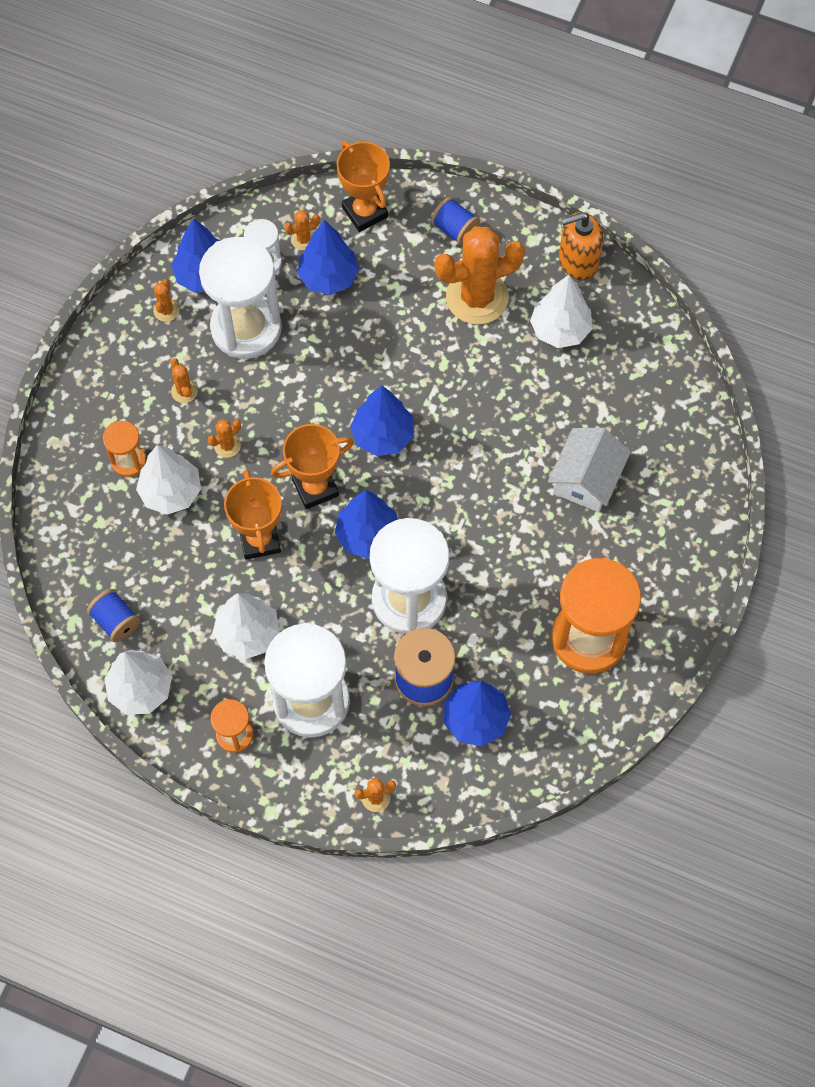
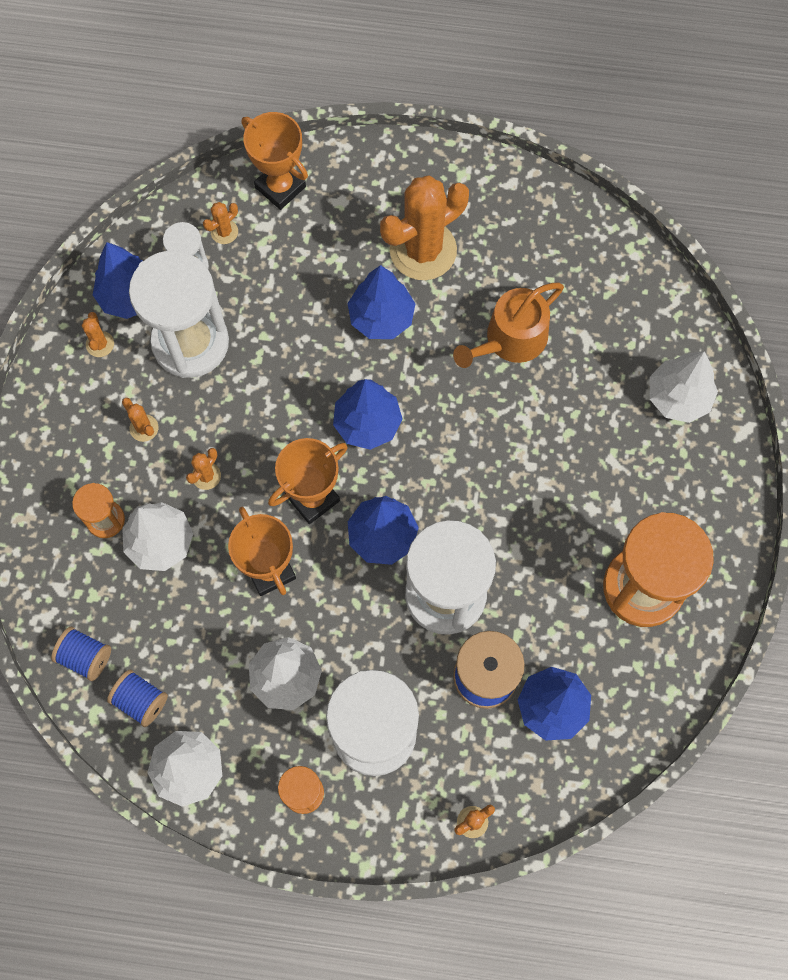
camera: 15 degrees left, 5 degrees up
blue tree [297,220,359,295] -> blue tree moved to [348,265,415,339]
blue spool [431,197,480,245] -> blue spool moved to [51,627,111,681]
white tree [530,275,592,348] -> white tree moved to [650,351,718,423]
white house [548,428,631,512] -> none
orange soap dispenser [559,212,603,280] -> none
none -> orange watering can [453,283,564,368]

